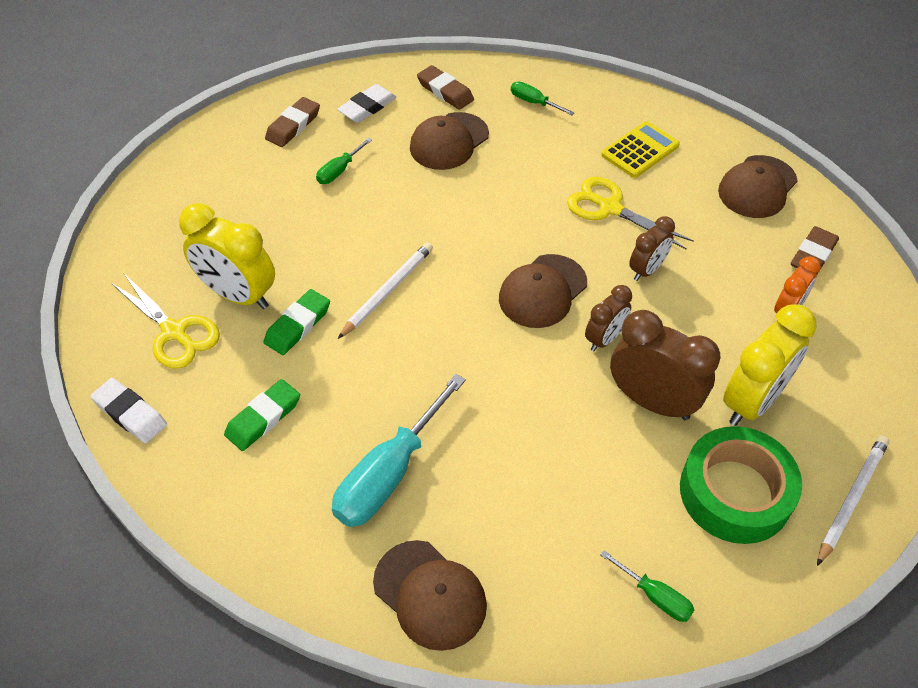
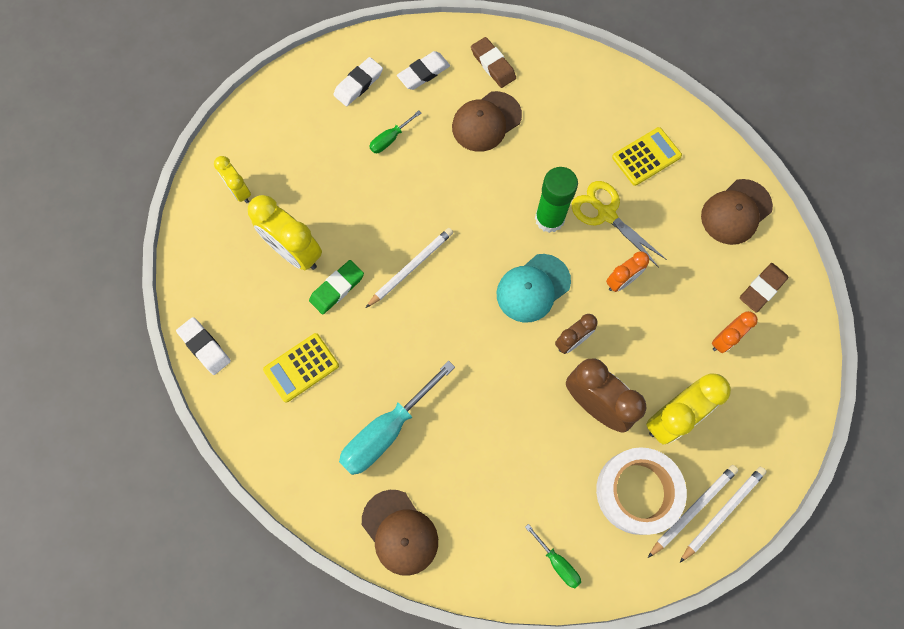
camera: 10 degrees right, 20 degrees up
yellow scissors [111,274,220,369] -> none
green eraser [224,379,300,451] -> yellow calculator [263,333,339,403]
brown eraser [265,97,320,147] -> white eraser [333,57,383,106]
brown cap [499,254,587,328] -> turquoise cap [497,254,571,323]
green screwdriver [511,82,575,115] -> none
brown clock [629,216,675,281] -> orange clock [606,251,649,292]
green tape [680,426,802,544] -> white tape [596,447,687,535]
none -> yellow clock [214,156,251,203]
none -> green glue stick [535,167,578,233]
none -> white pencil [648,465,738,558]

